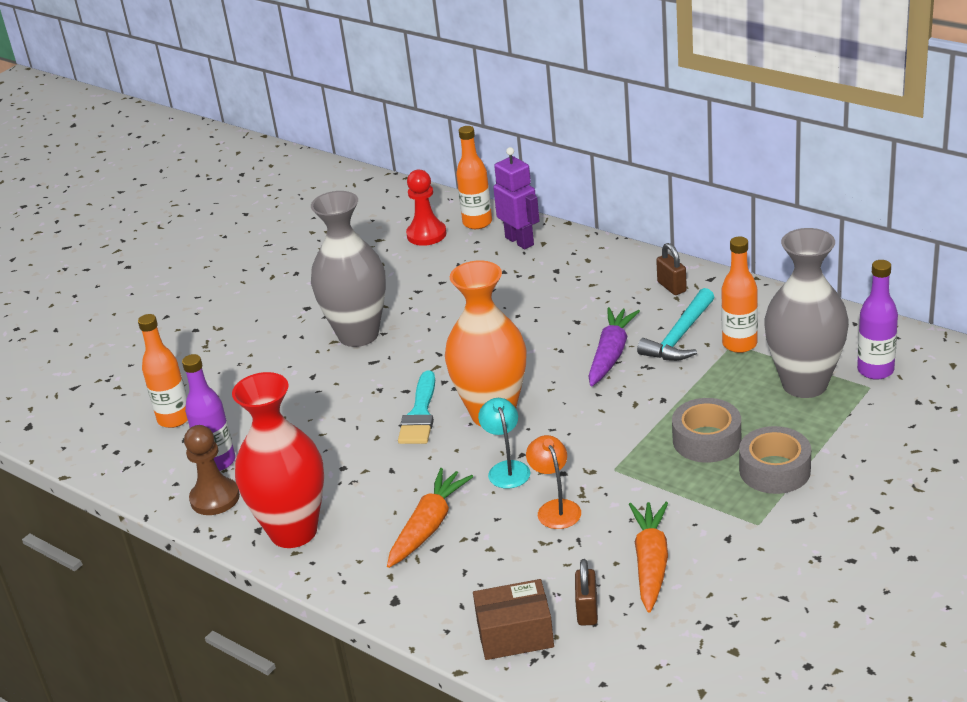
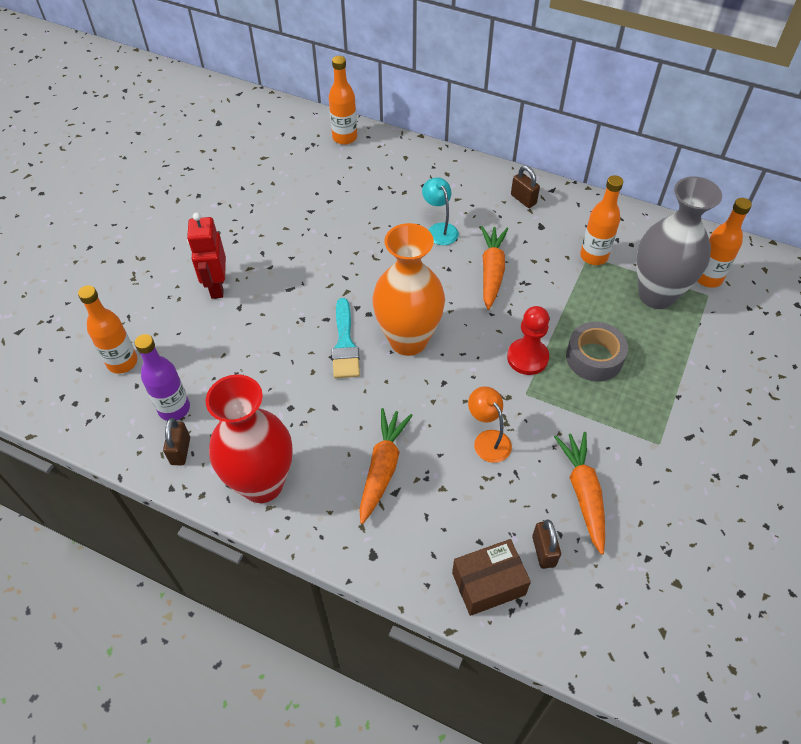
camera: 15 degrees left, 20 degrees up
brown pawn [184,425,240,515] -> brown padlock [163,418,190,465]
grey vase [311,191,386,347] -> none
red pawn [406,169,446,246] -> red pawn moved to [507,306,549,375]
turquoise lamp [478,398,530,489] -> turquoise lamp moved to [422,177,459,245]
purple robot [493,147,540,249] -> none
purple carrot [589,307,640,386] -> orange carrot [481,226,508,310]
turquoise hammer [637,288,714,361] -> none
grey tape [739,426,811,494] -> none
purple bottle [857,260,898,380] -> orange bottle [697,198,752,288]
none -> red robot [187,213,226,299]

